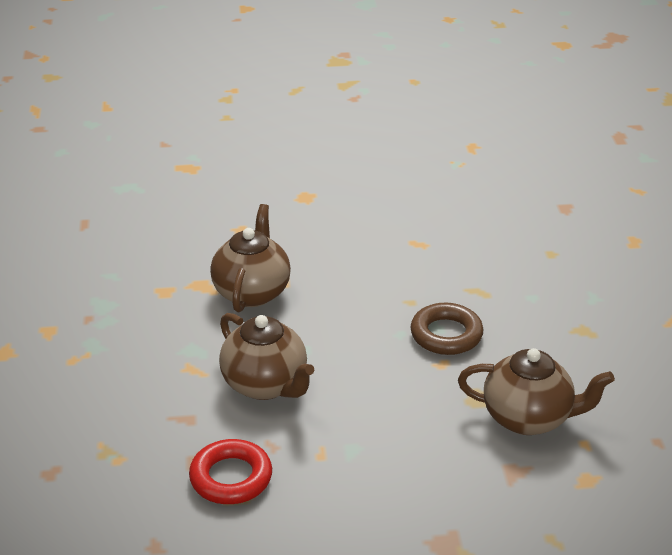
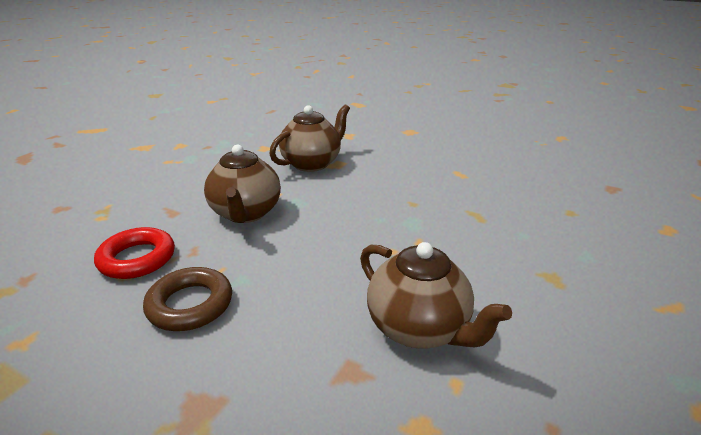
camera: 35 degrees right, 5 degrees down
brown ring [410,303,483,355] -> brown ring moved to [143,267,232,331]

